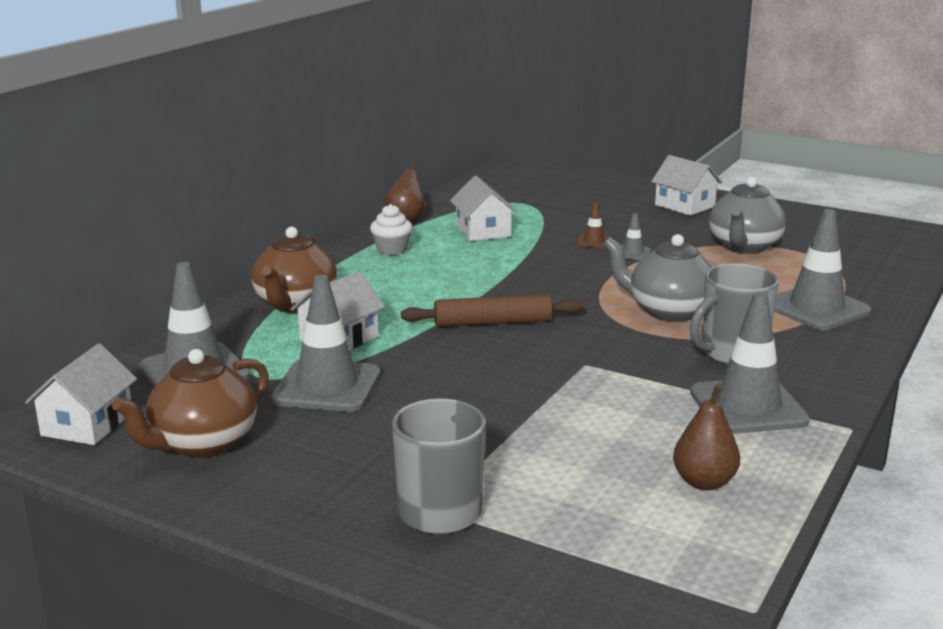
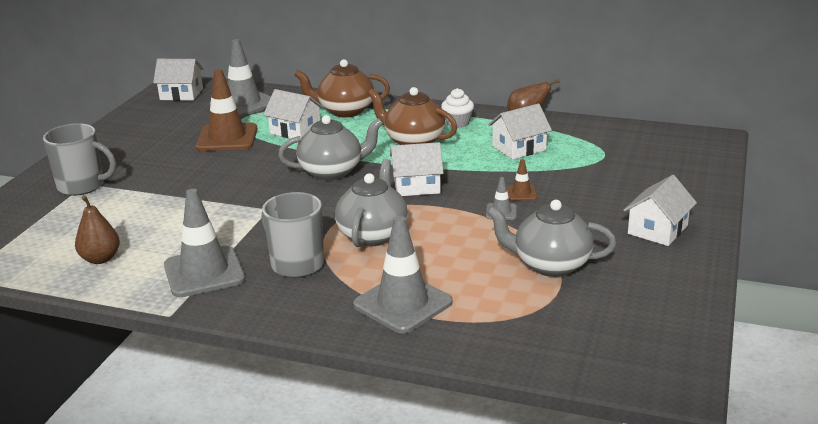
camera: 80 degrees right, 5 degrees up
brown teapot [112,349,269,458] -> brown teapot moved to [368,87,457,145]
grey traffic cone [271,275,380,412] -> brown traffic cone [196,69,257,151]
brown rolling pin [401,294,584,327] -> grey teapot [278,115,383,181]
none -> white house [390,142,444,196]

